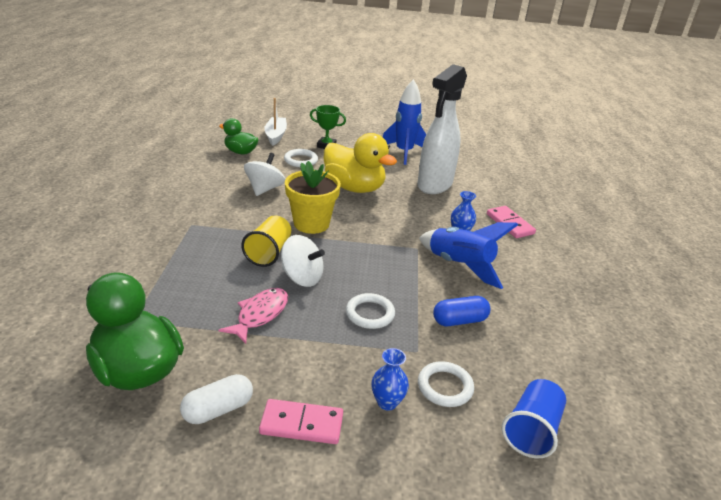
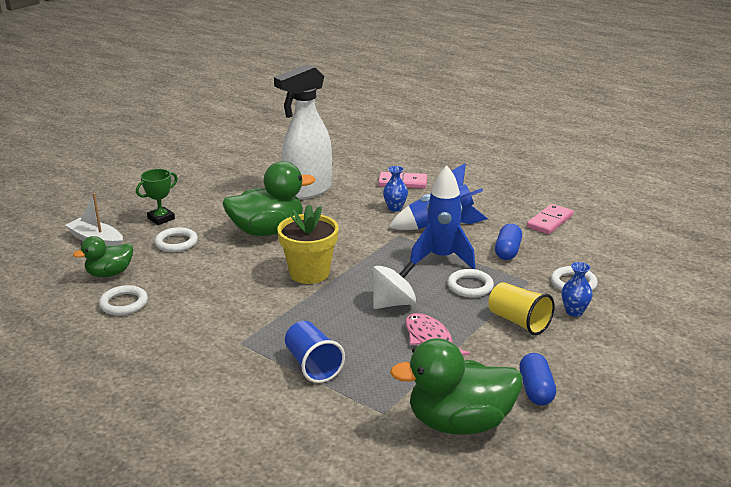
camera: 55 degrees left, 5 degrees down
white capsule [180,374,253,424] -> blue capsule [519,353,556,405]
yellow cup [241,215,291,267] -> yellow cup moved to [488,282,555,335]
white spinning top [244,153,285,196] -> none
pink domino [259,399,343,444] -> pink domino moved to [527,204,573,234]
yellow duck [324,133,397,193] -> green duck [222,161,315,236]
blue rocket [383,79,426,165] -> blue rocket moved to [410,166,475,269]
white spray bottle [417,64,467,194] -> white spray bottle turned 75 degrees clockwise [274,64,332,200]
blue cup [502,379,566,459] -> blue cup moved to [285,321,345,383]
none -> white ring [99,285,148,315]

